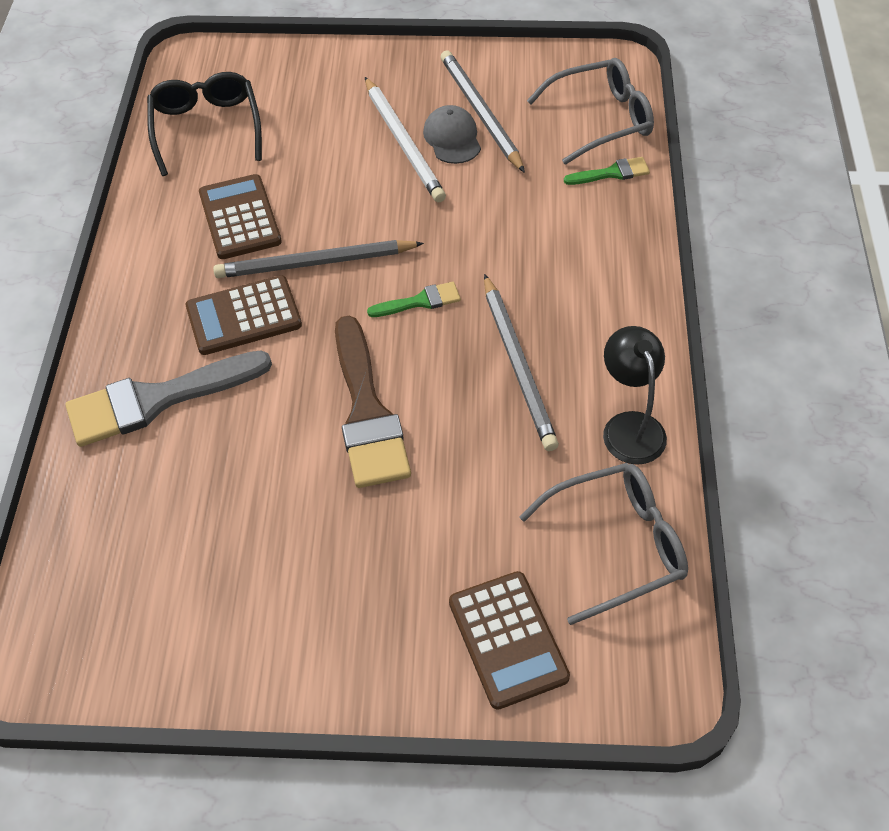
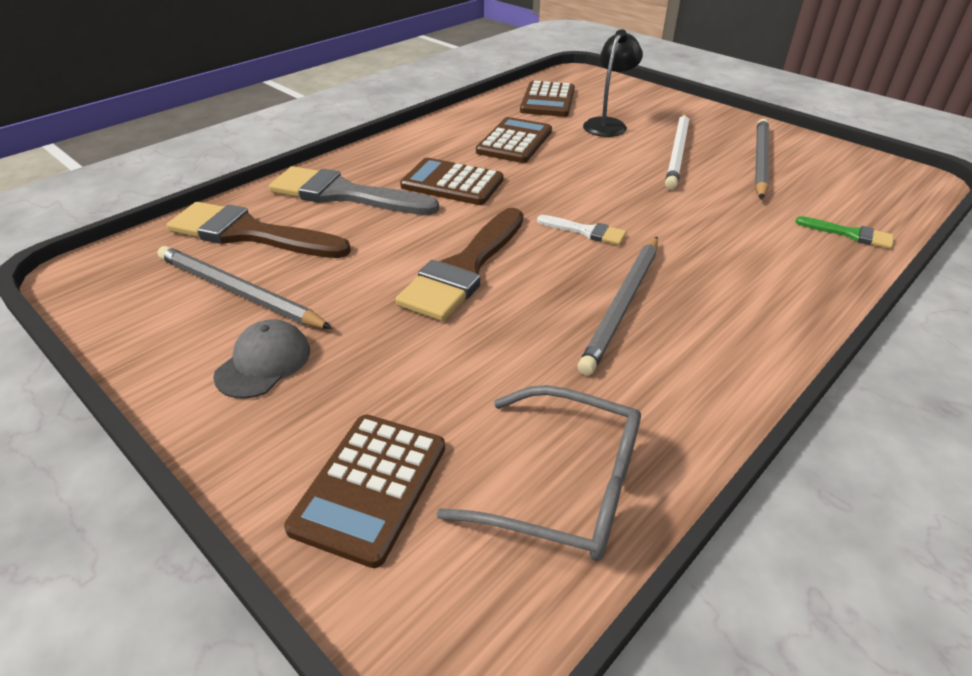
camera: 40 degrees right, 15 degrees down
black glasses [147,72,262,176] -> brown calculator [520,81,575,117]
grey pencil [213,240,424,278] -> grey pencil moved to [157,246,333,329]
green brush [367,282,461,317] -> white brush [537,215,626,245]
grey cap [423,105,481,164] -> grey cap moved to [213,319,310,399]
grey glasses [527,58,654,165] -> none
black lamp [603,326,667,465] -> black lamp moved to [583,29,643,137]
none -> brown brush [166,202,351,258]

